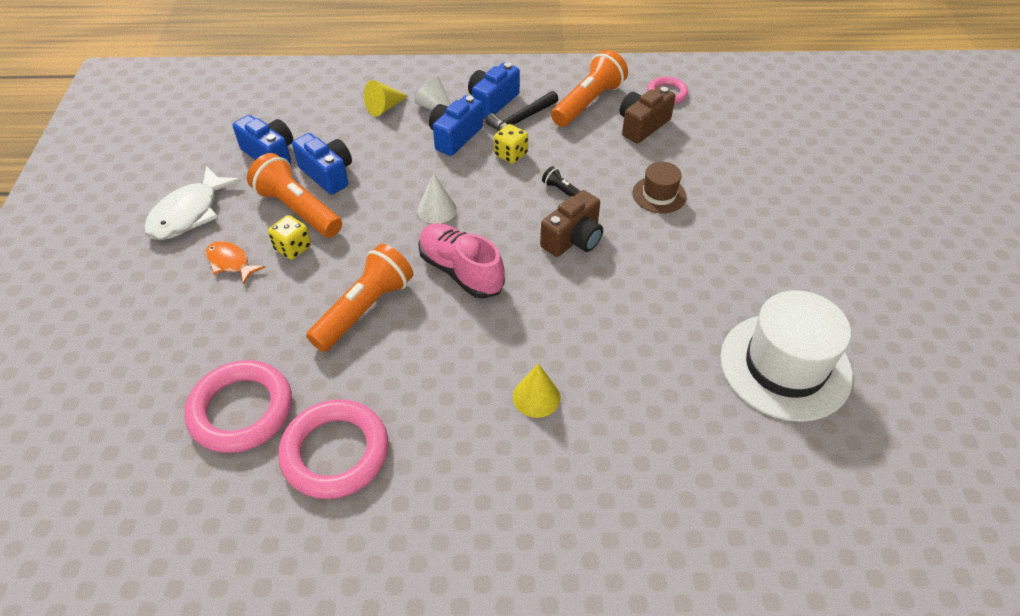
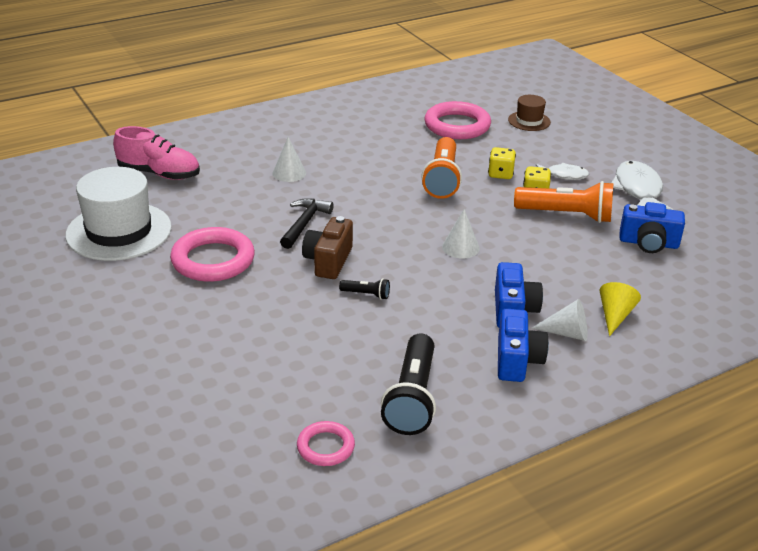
camera: 150 degrees right, 15 degrees down
orange fish [205,241,265,285] -> white fish [536,163,589,180]
pink ring [278,399,389,499] -> pink ring moved to [170,227,255,282]
blue camera [292,133,352,195] -> none
pink shoe [418,223,505,299] -> pink shoe moved to [113,126,200,180]
black hammer [485,91,559,131] -> black hammer moved to [280,198,334,249]
yellow dice [494,124,528,164] -> yellow dice moved to [488,147,516,179]
yellow cone [513,364,561,418] -> white cone [273,137,306,182]
orange flashlight [551,50,628,127] -> black flashlight [381,333,436,435]
brown camera [619,86,676,143] -> none
brown hat [633,162,686,213] -> brown hat moved to [508,95,551,131]

